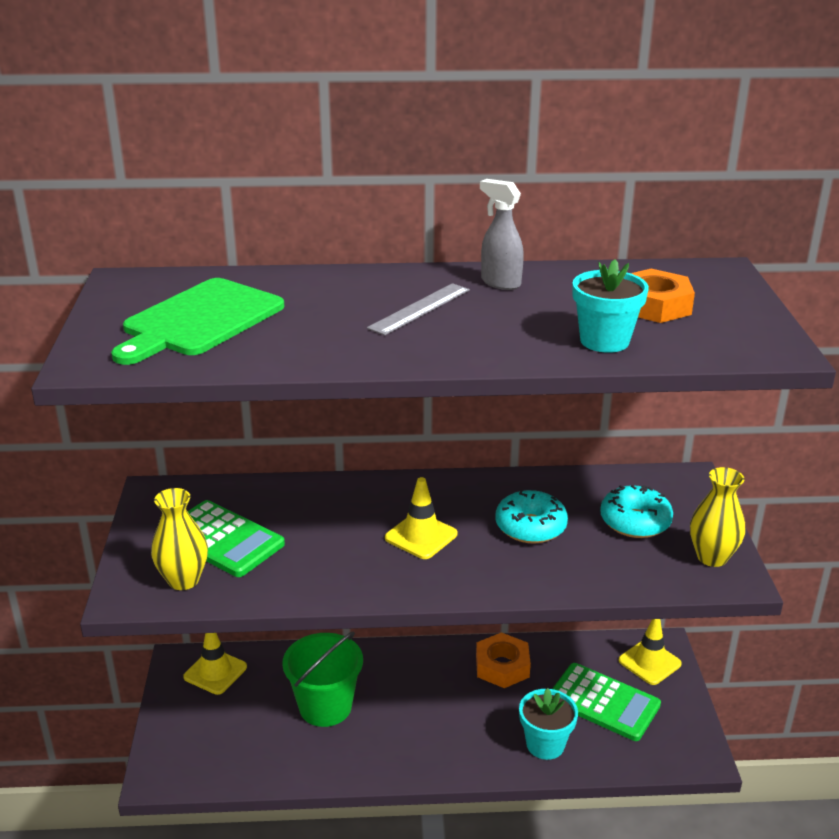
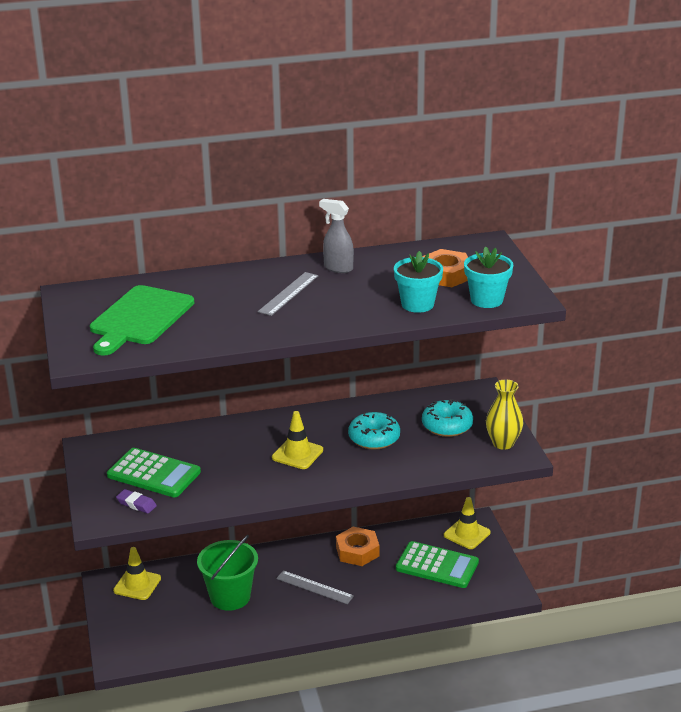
camera: 10 degrees left, 0 degrees up
yellow vase [151,488,208,590] -> purple eraser [116,489,157,514]
turquoise flower pot [519,688,578,760] -> turquoise flower pot moved to [464,246,513,308]
none -> grey ruler [276,570,354,604]

